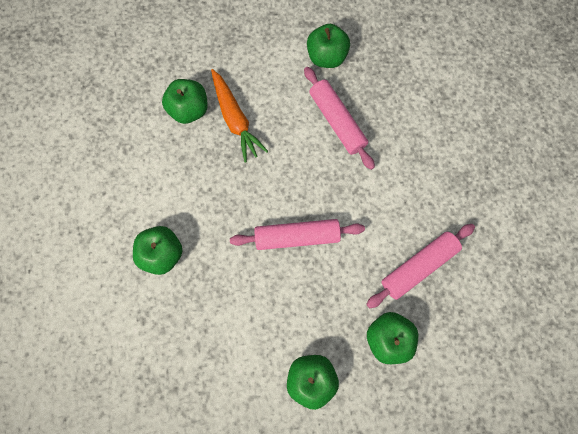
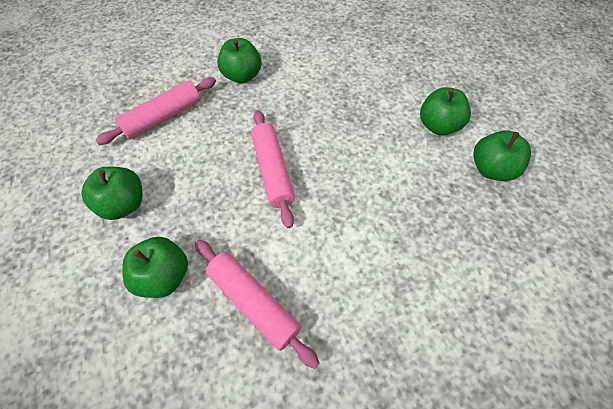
camera: 80 degrees right, 15 degrees down
green apple [162,79,208,124] -> green apple moved to [420,87,471,135]
orange carrot [211,69,268,163] -> none
pink rolling pin [304,67,375,170] -> pink rolling pin moved to [95,77,216,145]

